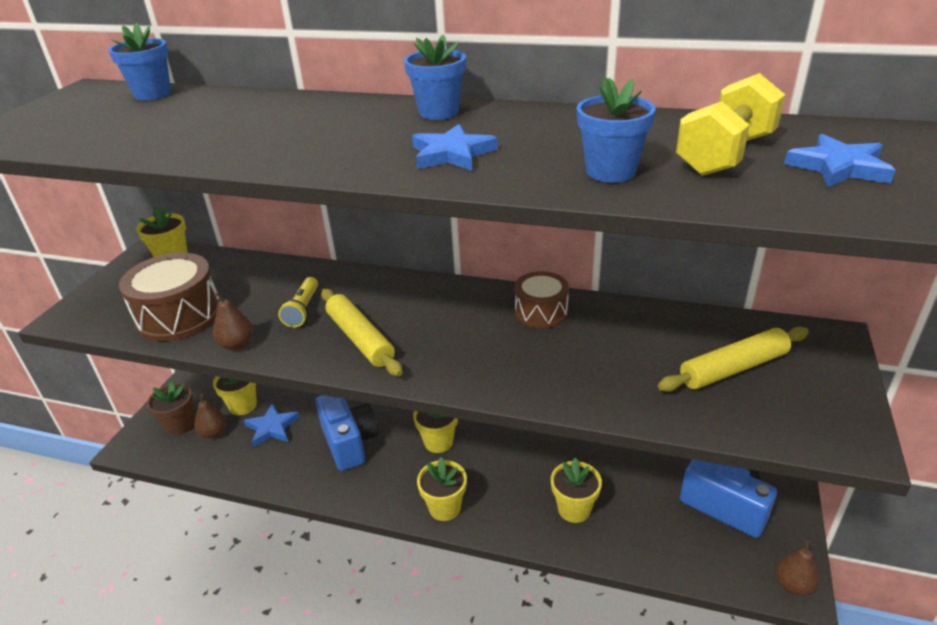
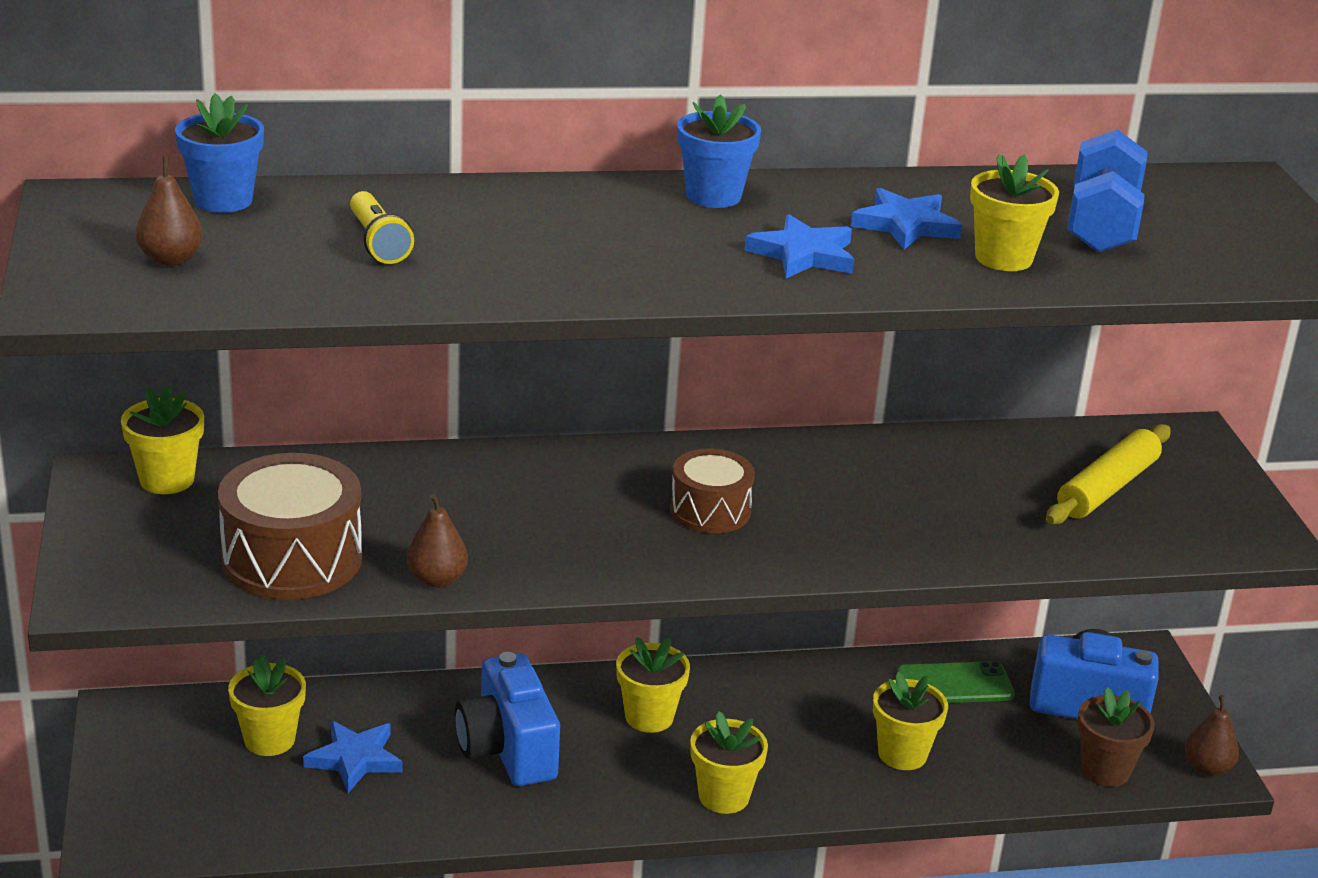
camera: 30 degrees left, 5 degrees down
brown flower pot [147,380,195,435] -> brown flower pot moved to [1077,687,1155,787]
brown pear [194,394,226,439] -> brown pear moved to [136,157,203,266]
yellow flashlight [278,277,318,328] -> yellow flashlight moved to [350,191,414,264]
blue camera [315,395,378,471] -> blue camera turned 150 degrees counterclockwise [455,652,560,786]
yellow rolling pin [321,289,403,376] -> none
brown drum [515,271,569,328] -> brown drum moved to [670,448,755,533]
blue flower pot [577,77,656,183] -> yellow flower pot [970,154,1059,271]
yellow dumbbell [676,73,785,176] -> blue dumbbell [1067,129,1148,253]
blue star [784,134,895,188] -> blue star moved to [851,188,962,250]
none -> green phone [897,661,1015,703]

